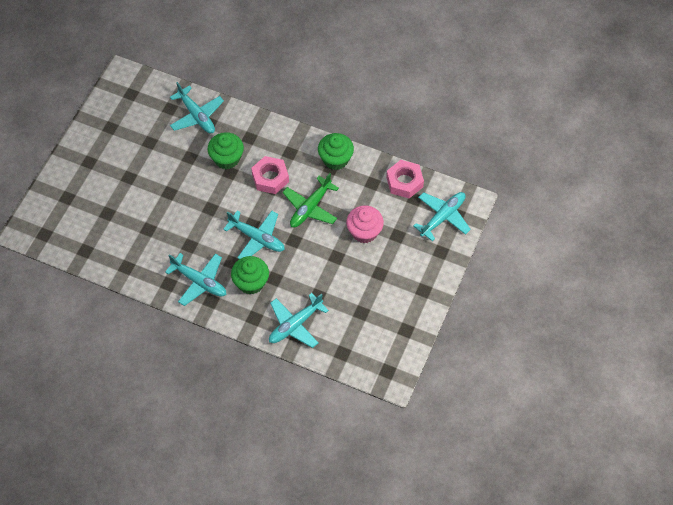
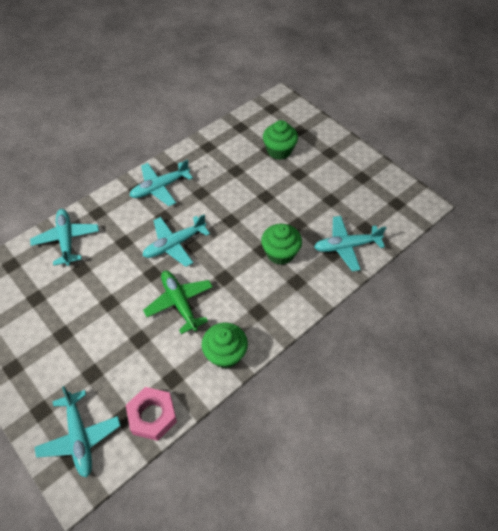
camera: 115 degrees right, 5 degrees down
green cupcake [231,256,269,294] -> green cupcake moved to [263,120,298,160]
pink nut [251,156,289,194] -> none
pink cupcake [346,205,384,243] -> none

